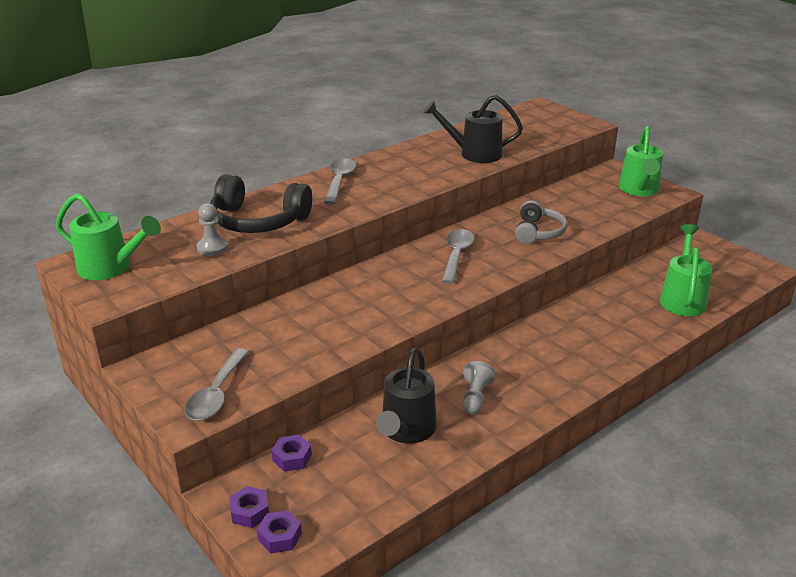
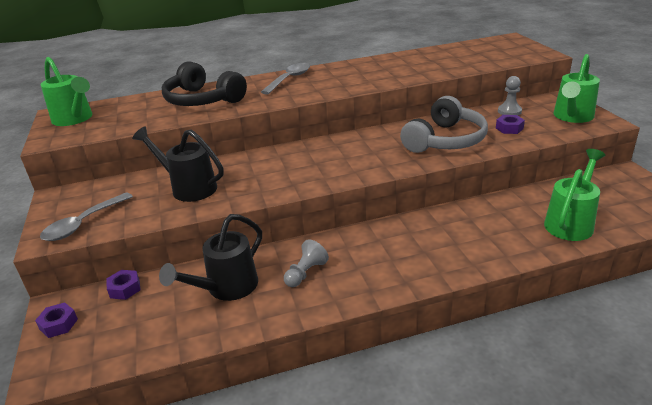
camera: 25 degrees right, 0 degrees up
grey pawn [197,203,228,256] -> grey pawn moved to [498,76,522,116]
purple nut [257,510,302,553] -> purple nut moved to [496,115,525,134]
black watering can [423,95,523,163] -> black watering can moved to [132,127,224,202]
grey spoon [441,229,475,284] -> none
grey headphones [515,200,567,244] -> grey headphones [400,96,488,153], size x1.55

